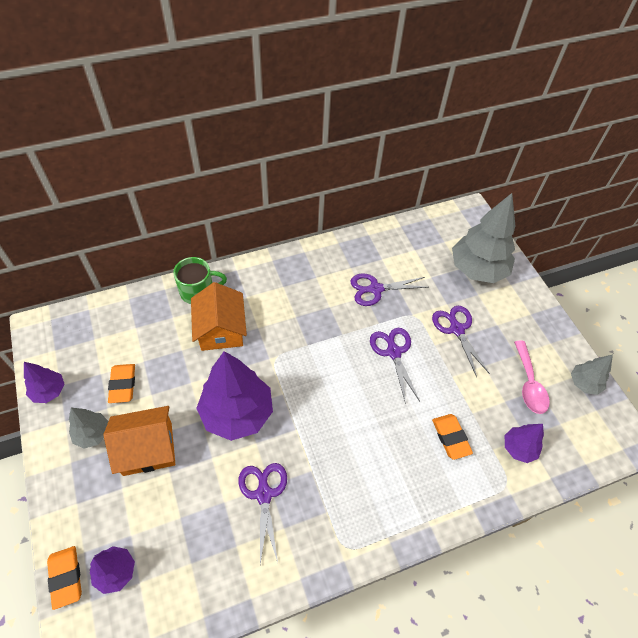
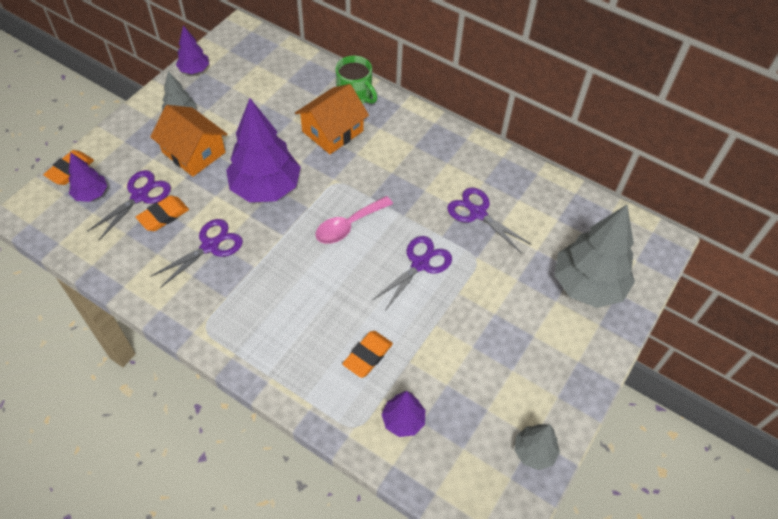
camera: 55 degrees right, 0 degrees up
orange eraser [108,364,135,403] -> orange eraser moved to [136,196,189,231]
purple scissors [432,306,490,377] -> purple scissors moved to [87,170,171,240]
pink spoon [514,341,550,414] -> pink spoon moved to [316,196,393,244]

